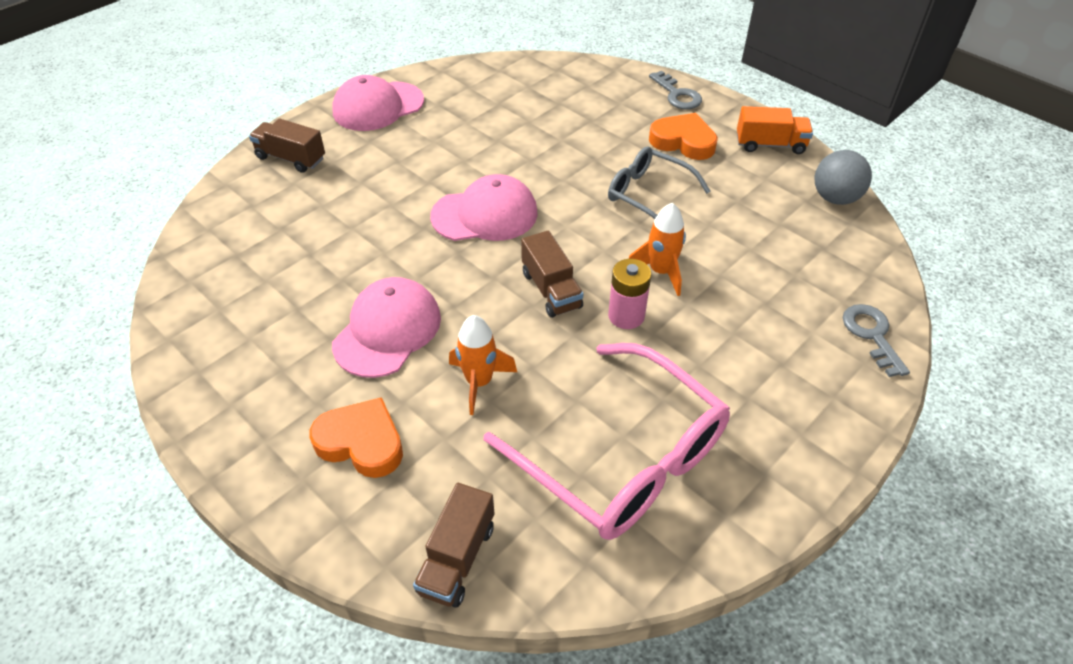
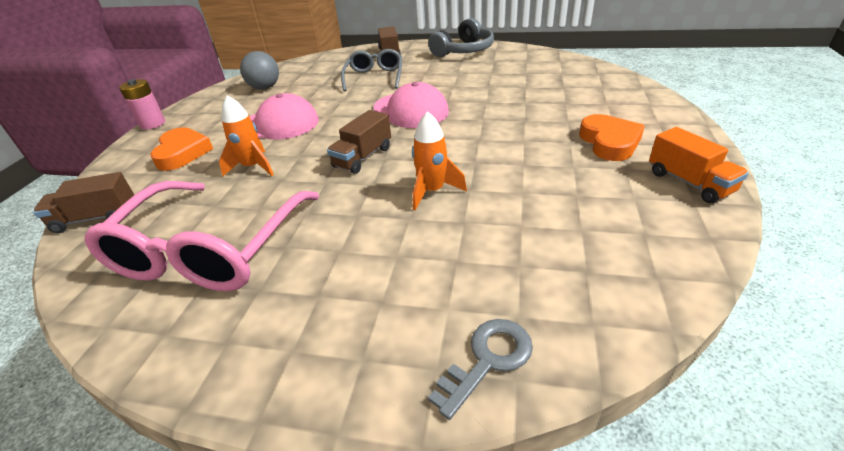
camera: 60 degrees right, 10 degrees down
pink cap [332,75,424,131] -> grey headphones [428,18,494,57]
grey glasses [608,146,711,219] -> grey glasses moved to [341,49,402,91]
pink battery [608,259,651,329] -> pink battery moved to [119,79,165,130]
grey key [649,71,702,109] -> none
grey ball [815,150,872,205] -> grey ball moved to [240,51,279,90]

